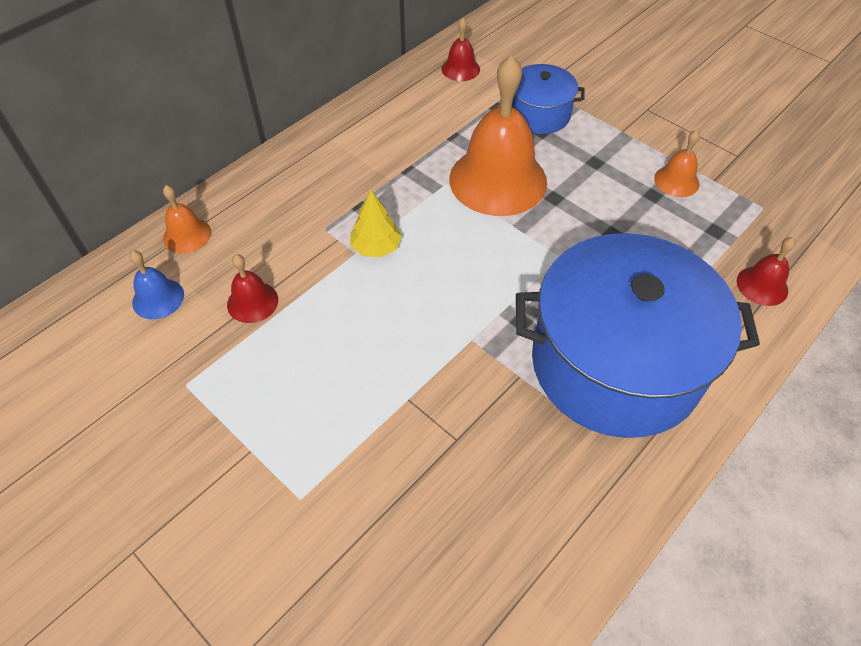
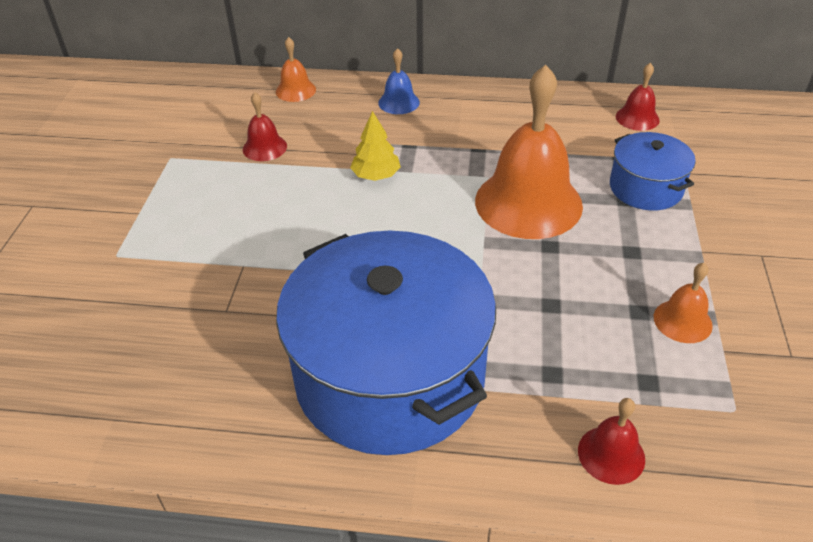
camera: 55 degrees right, 10 degrees down
blue bell [130,251,184,319] -> blue bell moved to [378,48,420,114]

